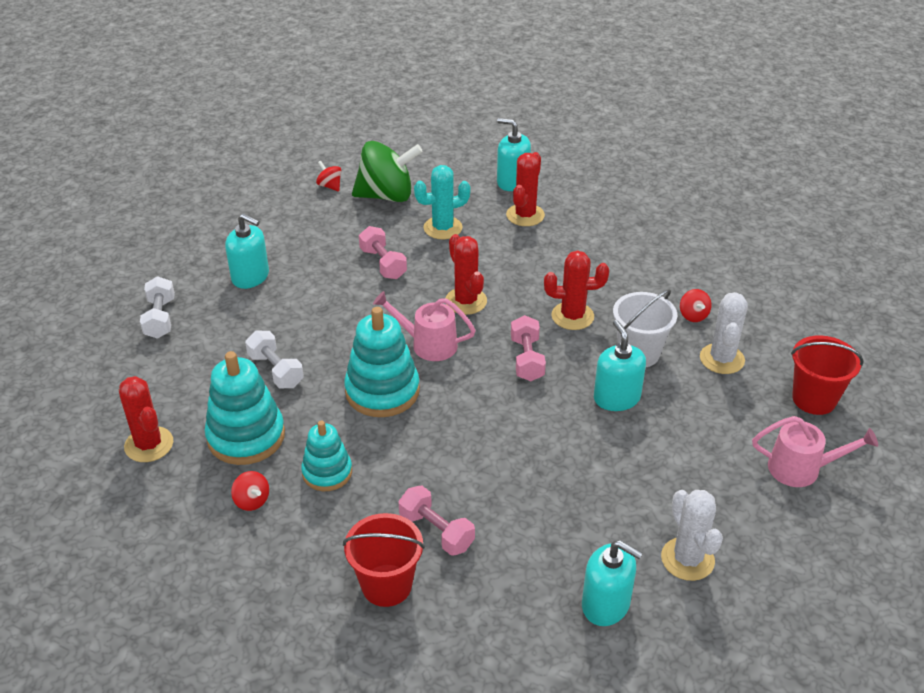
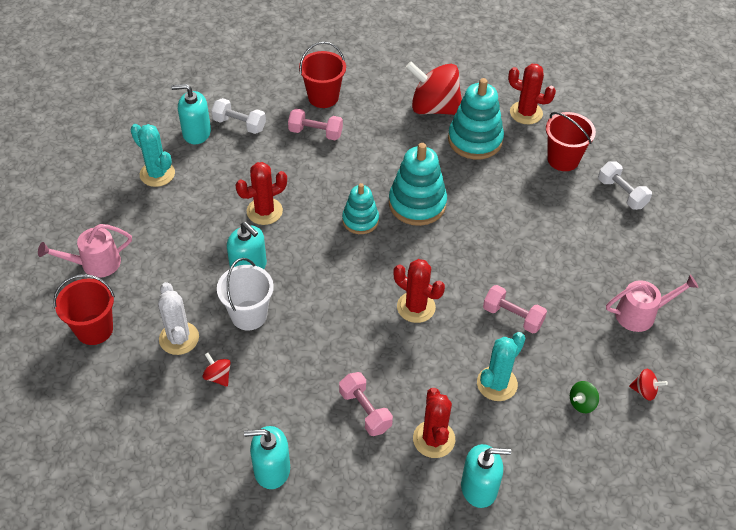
camera: 150 degrees right, 10 degrees up
turquoise soap dispenser [225,213,269,289] -> turquoise soap dispenser moved to [244,426,290,489]
red spinning top [231,471,269,511] -> red spinning top [406,61,462,115], size x2.37
white dumbbell [245,330,304,388] -> white dumbbell moved to [211,98,266,134]
turquoise stacking toy [301,421,352,491] -> turquoise stacking toy moved to [342,183,379,234]
green spinning top [352,141,423,202] -> green spinning top [570,381,599,413], size x0.42
pink watering can [373,291,476,361] -> pink watering can moved to [606,275,699,332]
pink dumbbell [511,315,546,381] -> pink dumbbell moved to [339,372,393,436]
red cactus [544,250,609,330] -> red cactus moved to [235,162,287,225]
white cactus [661,490,723,581] -> turquoise cactus [130,124,175,187]
none -> red bucket [546,112,596,171]

